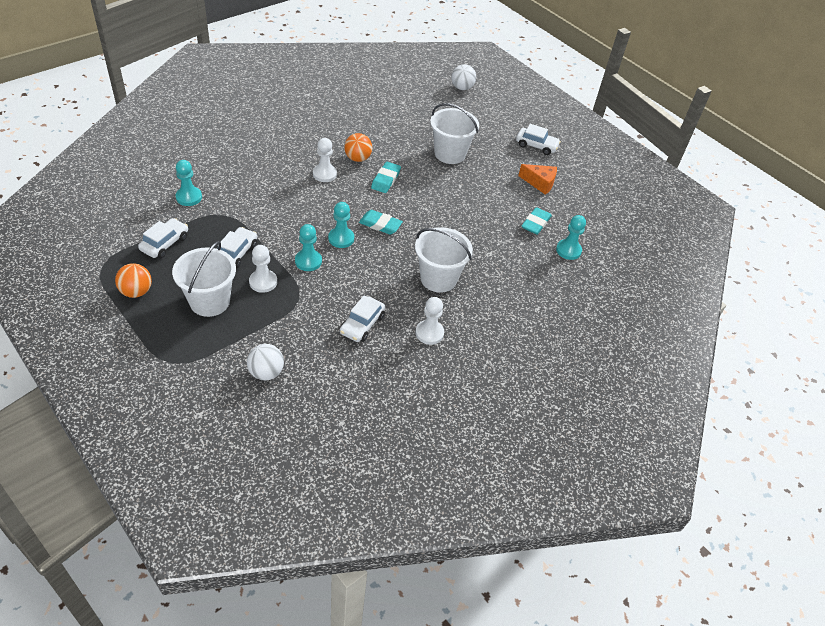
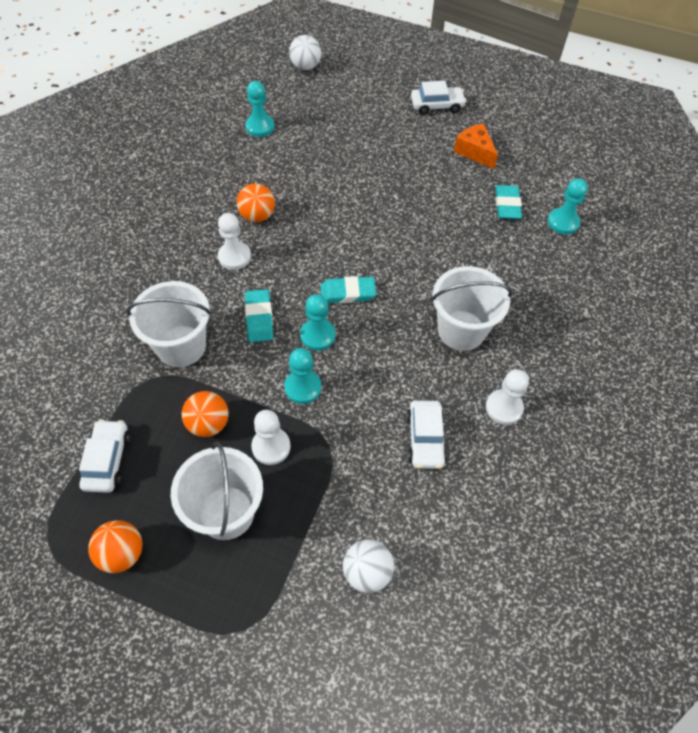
camera: 25 degrees left, 10 degrees up
turquoise pawn [176,160,202,206] -> turquoise pawn moved to [245,81,275,137]
white car [218,227,257,268] -> orange ball [182,391,229,437]
turquoise eraser [371,162,401,193] -> turquoise eraser moved to [245,289,274,342]
white bucket [430,103,479,164] -> white bucket moved to [127,281,211,367]
orange cheese [518,164,557,195] -> orange cheese turned 120 degrees counterclockwise [454,123,498,169]

